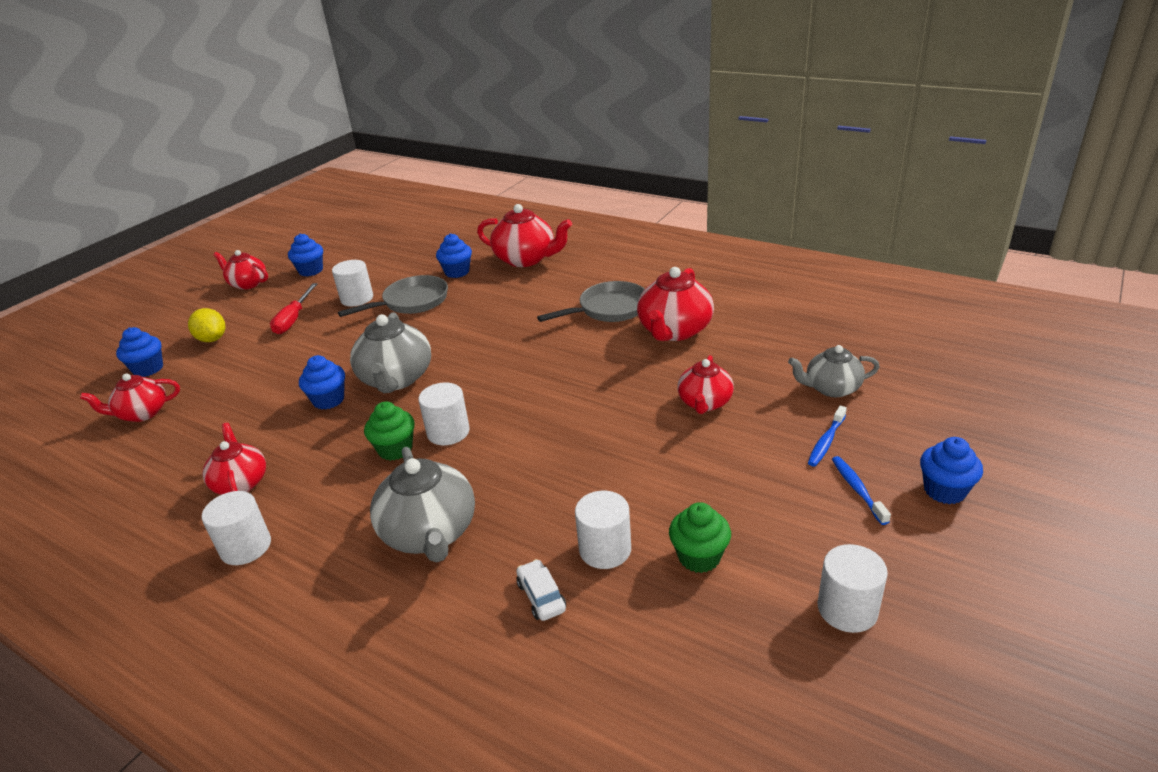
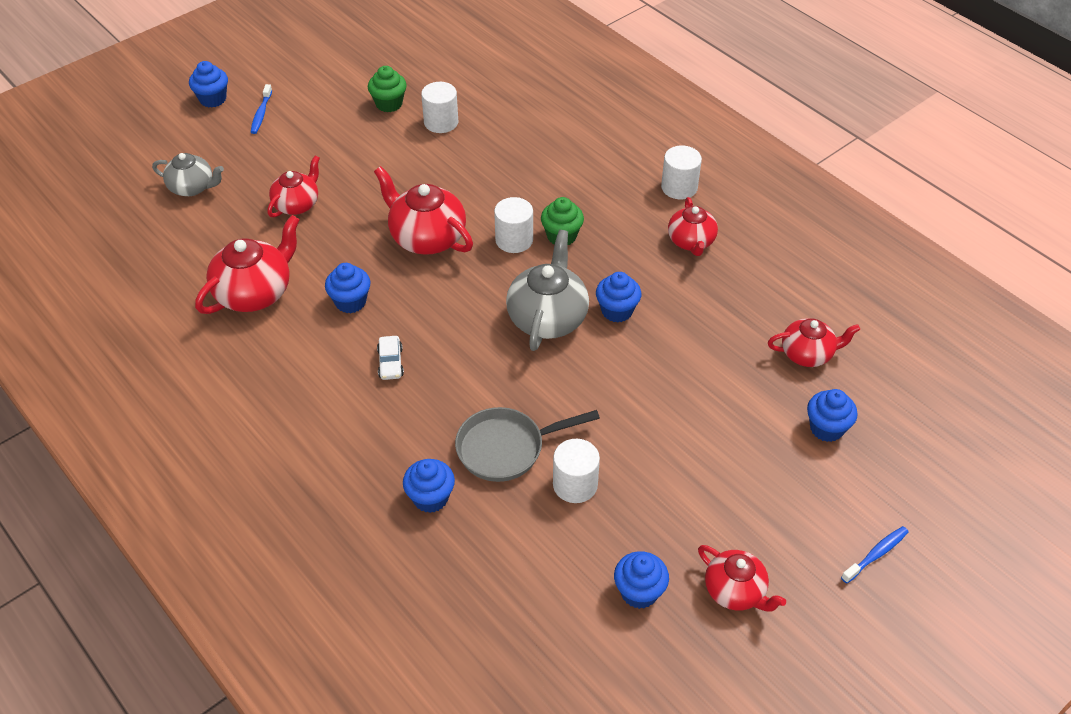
camera: 165 degrees left, 15 degrees up
yellow lemon [188,308,225,342] -> none
red screwdriver [270,283,317,334] -> none
grey teapot [370,447,475,562] -> none
red teapot [477,204,572,267] -> red teapot moved to [374,166,473,255]
white car [516,559,566,621] -> white car moved to [377,336,404,380]
grey pan [537,281,645,322] -> none
blue toothbrush [808,406,847,466] -> blue toothbrush moved to [841,526,909,583]
white cylinder [818,544,888,633] -> none
none -> blue cupcake [325,263,370,313]

